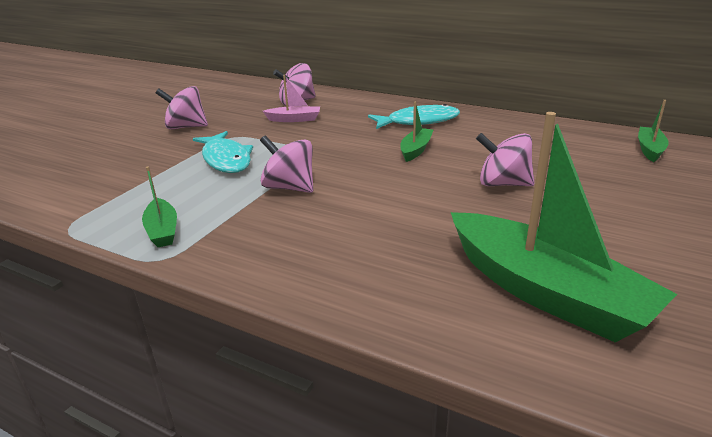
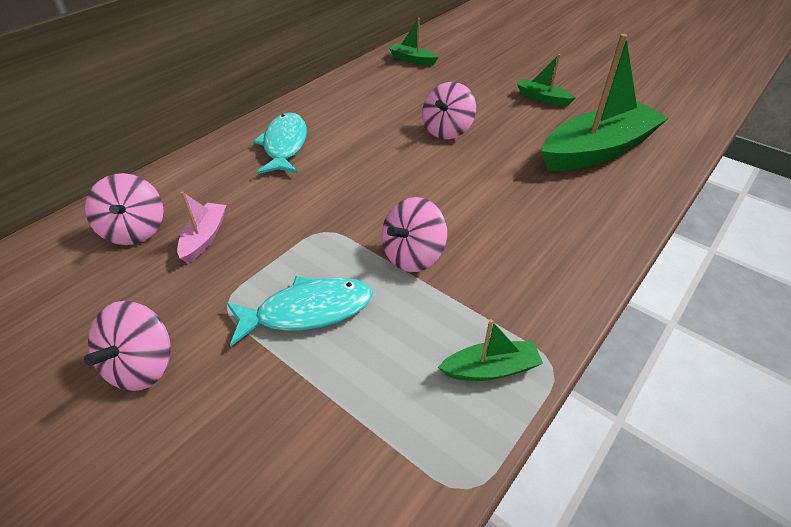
camera: 80 degrees left, 15 degrees up
green boat [400,102,433,162] -> green boat moved to [517,54,576,106]

